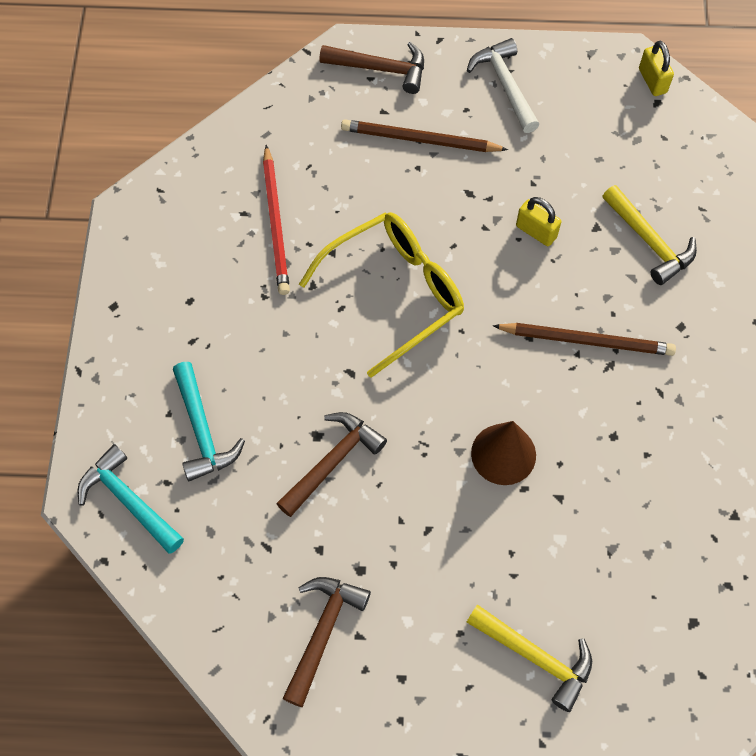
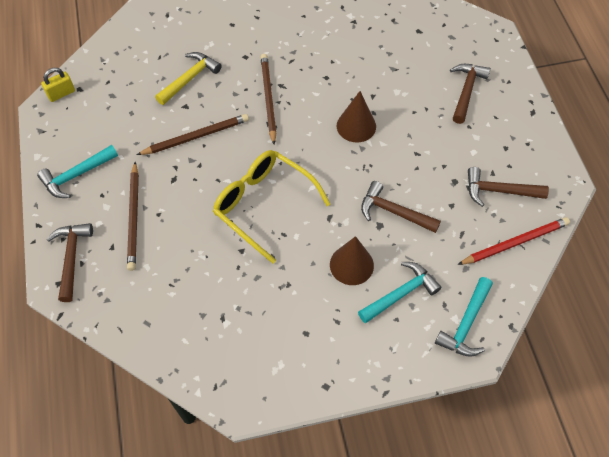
camera: 105 degrees left, 5 degrees down
red pencil [263,145,290,295] -> red pencil moved to [457,217,570,265]
yellow hammer [466,605,592,712] -> brown hammer [450,64,491,124]
white hammer [467,38,539,133] -> turquoise hammer [37,145,118,198]
yellow padlock [516,197,561,246] -> brown pencil [137,114,249,155]
none -> brown cone [330,236,374,285]

